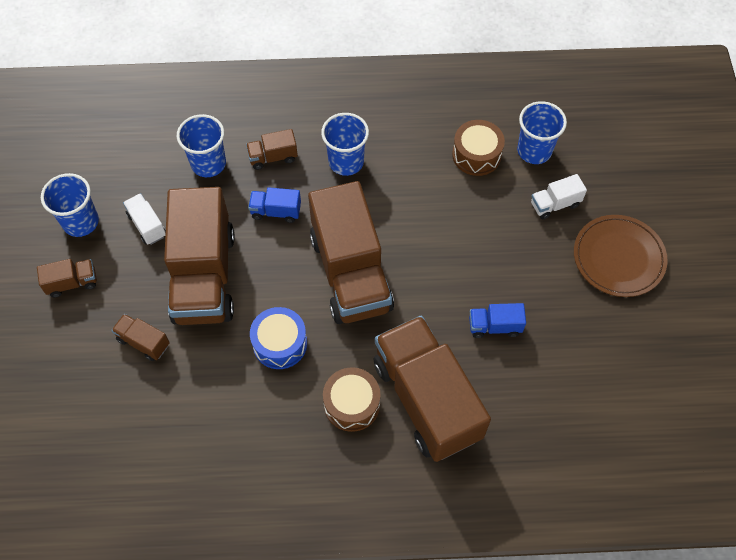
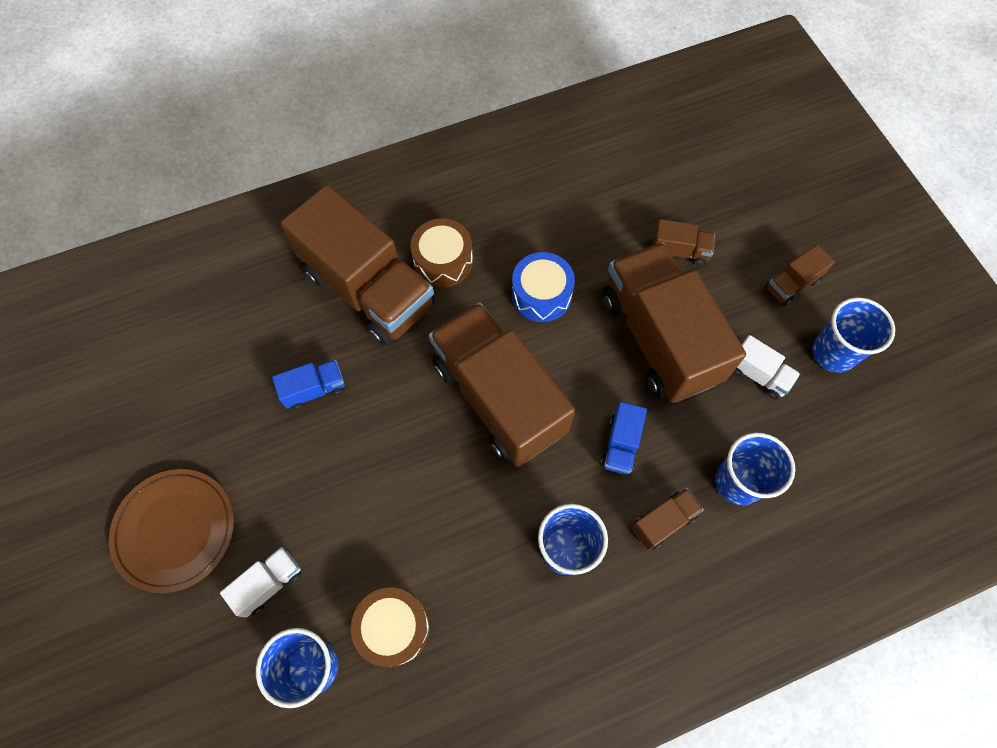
camera: 160 degrees right, 5 degrees up
blue truck [248,187,301,223] -> blue truck turned 120 degrees clockwise [601,402,647,475]

